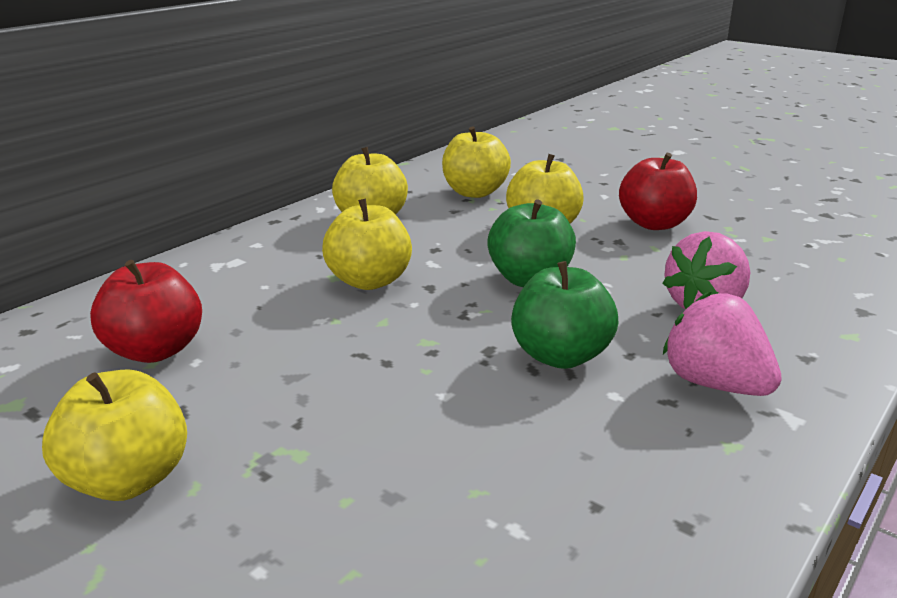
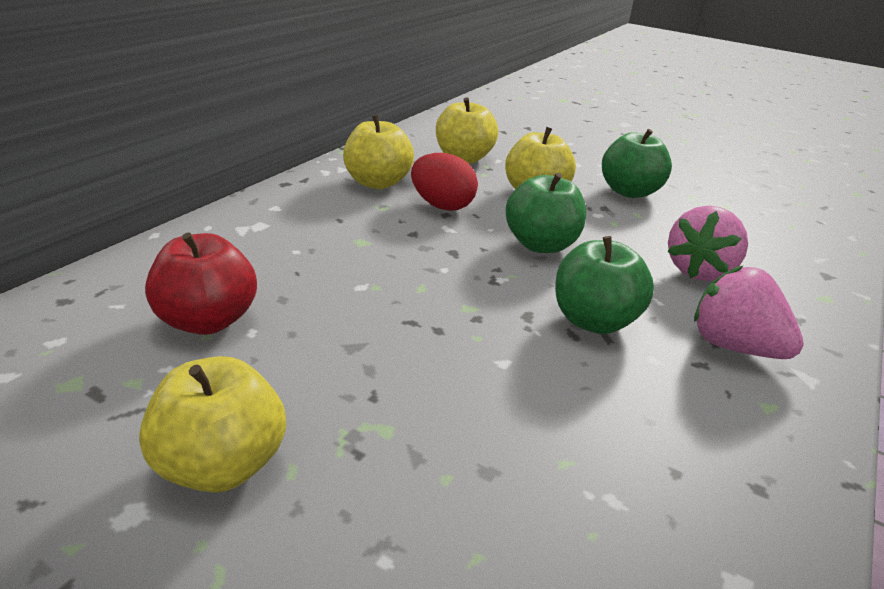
camera: 10 degrees left, 5 degrees up
yellow apple [322,199,412,290] -> none
red apple [619,153,697,230] -> green apple [602,129,672,198]
none -> red egg [411,153,478,211]

